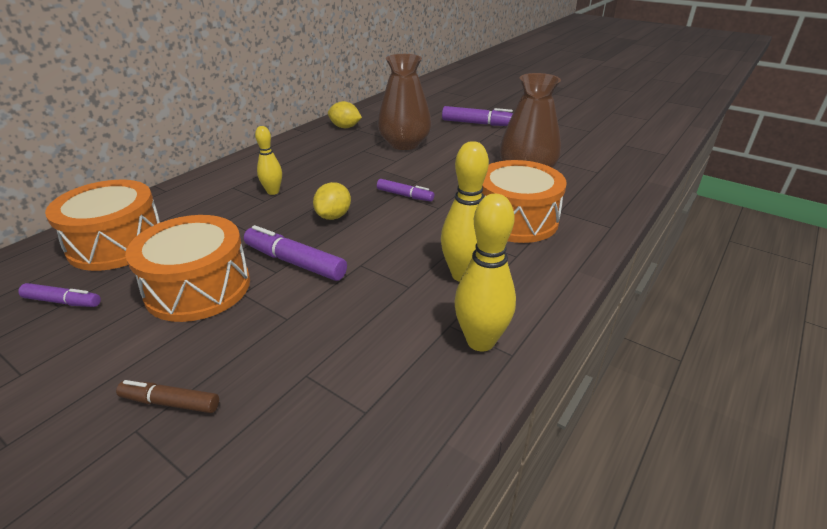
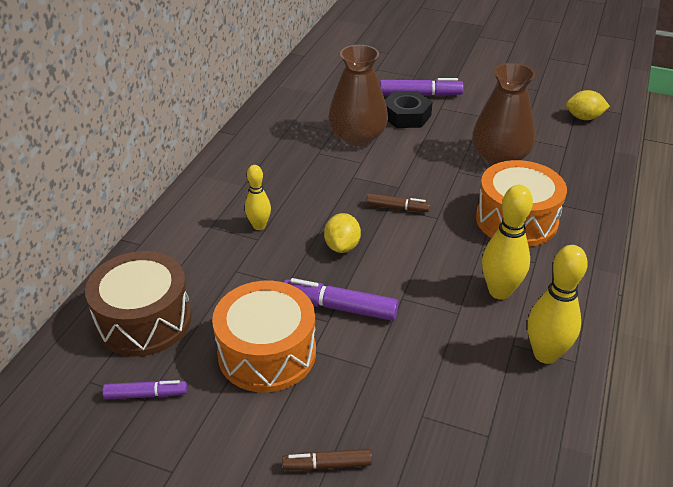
camera: 15 degrees left, 5 degrees up
orange drum [45,180,160,271] -> brown drum [85,251,192,357]
yellow lemon [328,101,362,128] -> yellow lemon moved to [566,90,610,120]
purple marker [377,179,434,202] -> brown marker [366,194,430,212]
none -> black nut [385,91,433,128]

